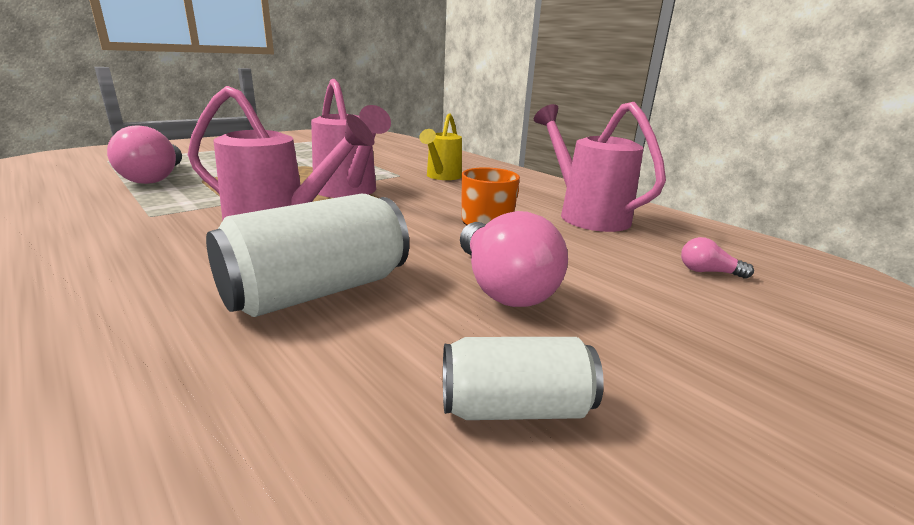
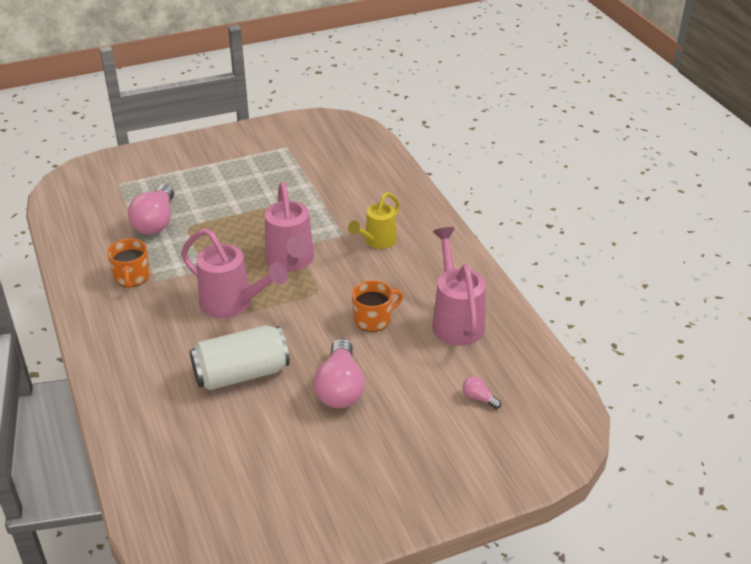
camera: 20 degrees right, 15 degrees up
white can [443,337,604,420] -> none
none -> orange mug [107,238,150,289]

